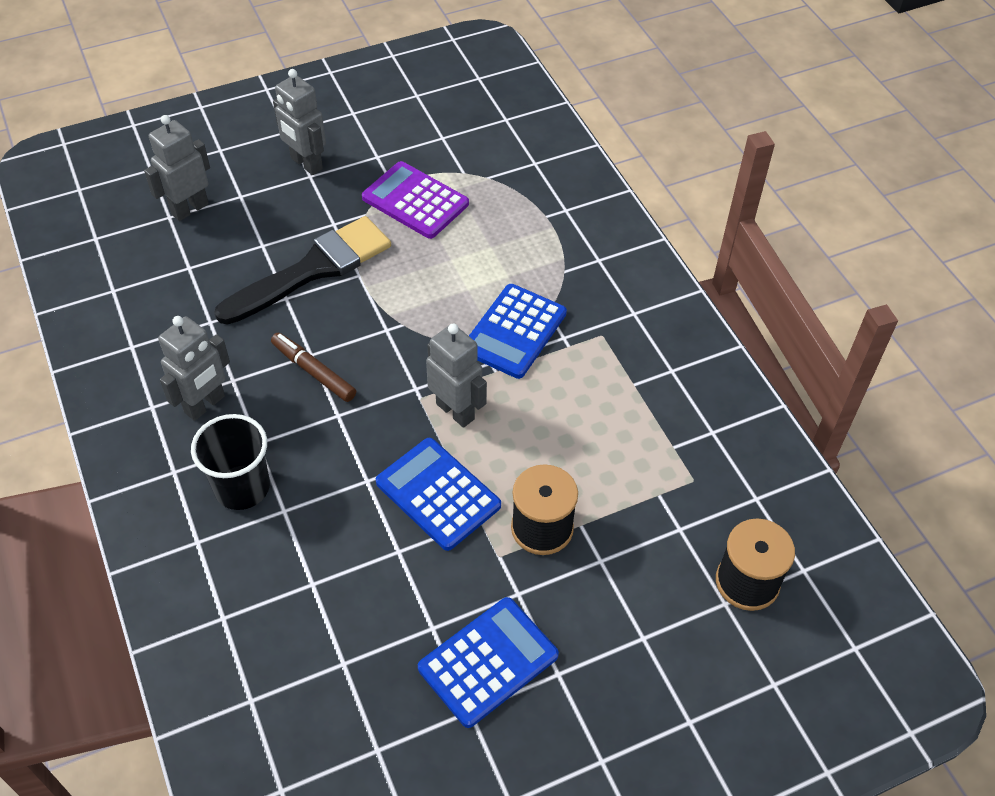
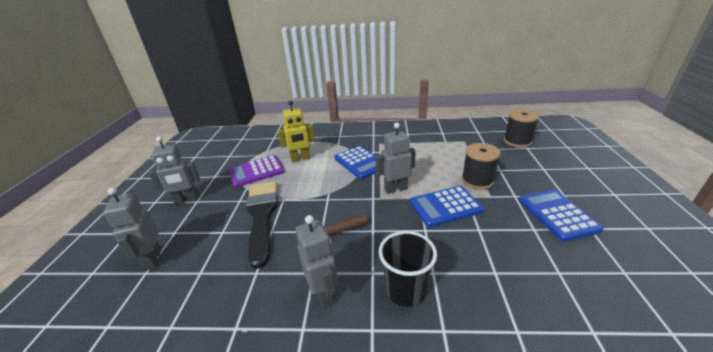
camera: 60 degrees left, 20 degrees down
none -> yellow robot [278,100,315,163]

